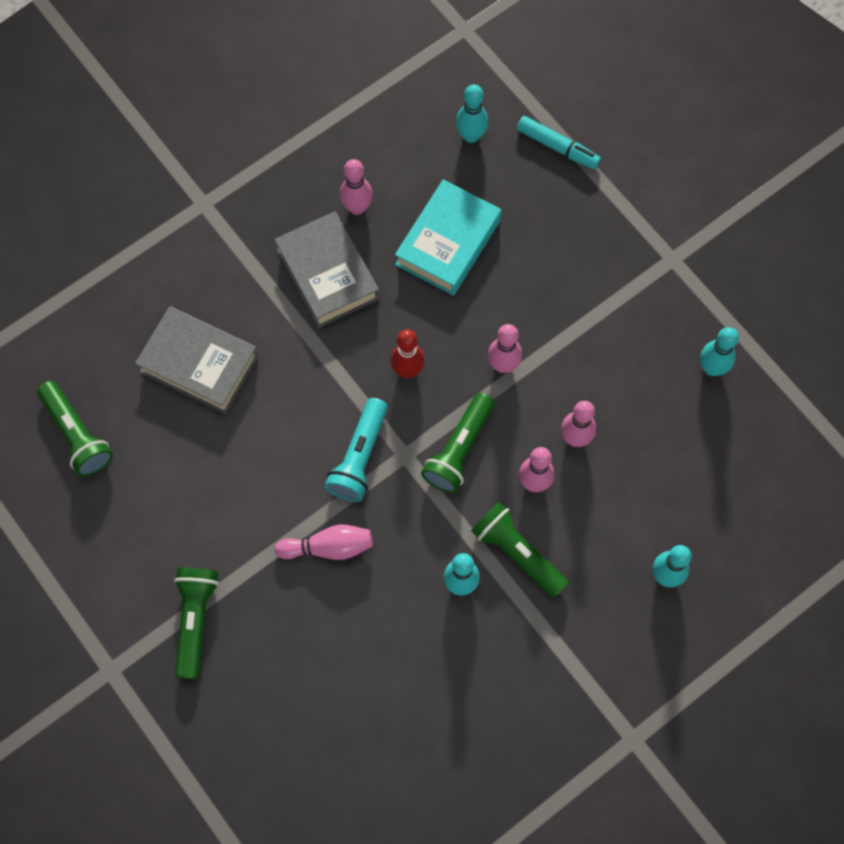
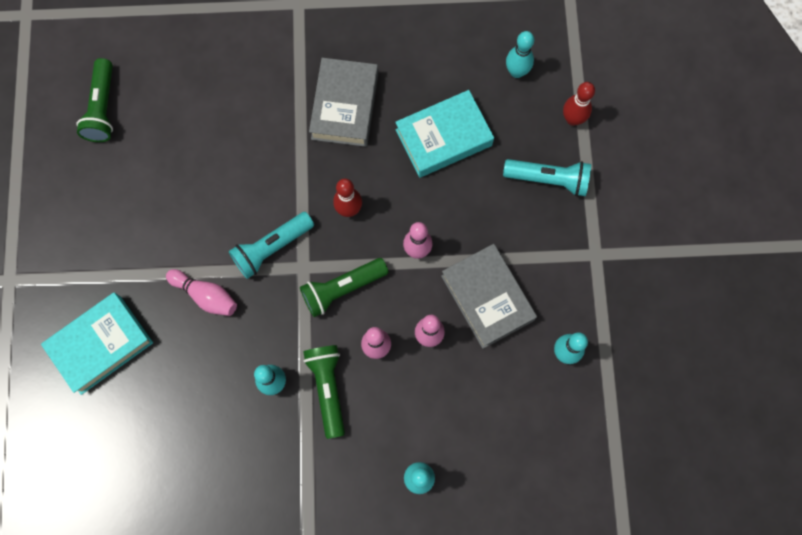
camera: 35 degrees right, 5 degrees up
grey book [135,306,259,414] -> grey book moved to [441,244,537,349]
green flashlight [174,567,219,679] -> none
pink bowling pin [340,159,373,215] -> none
turquoise marker [517,116,601,169] -> red bowling pin [563,82,595,126]
none -> turquoise book [41,292,153,395]
none -> turquoise flashlight [503,159,591,196]

